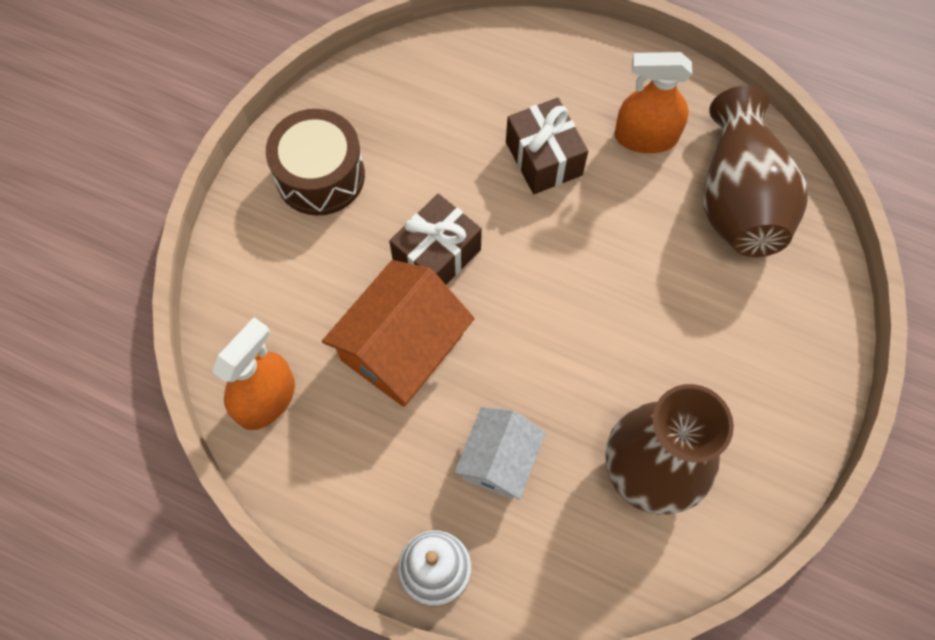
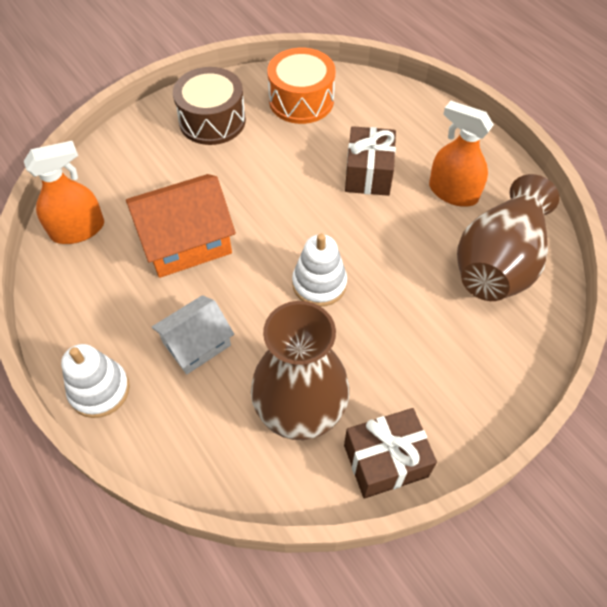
camera: 30 degrees right, 10 degrees down
brown gift [389,194,482,285] -> brown gift moved to [344,408,437,498]
none -> orange drum [267,48,335,124]
none -> white stacking toy [292,234,347,307]

